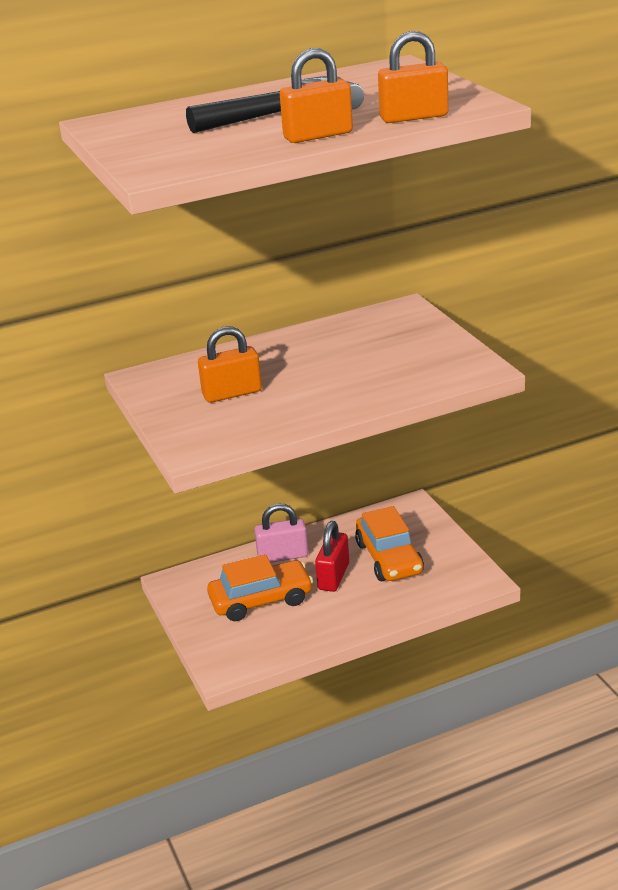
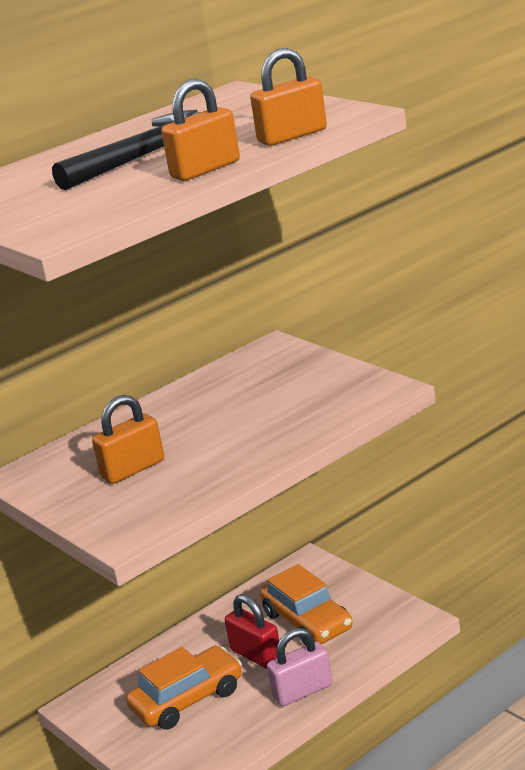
camera: 15 degrees left, 5 degrees down
pink padlock [254,504,308,563] -> pink padlock moved to [267,628,332,706]
red padlock [315,521,349,592] -> red padlock turned 45 degrees counterclockwise [225,594,279,669]

